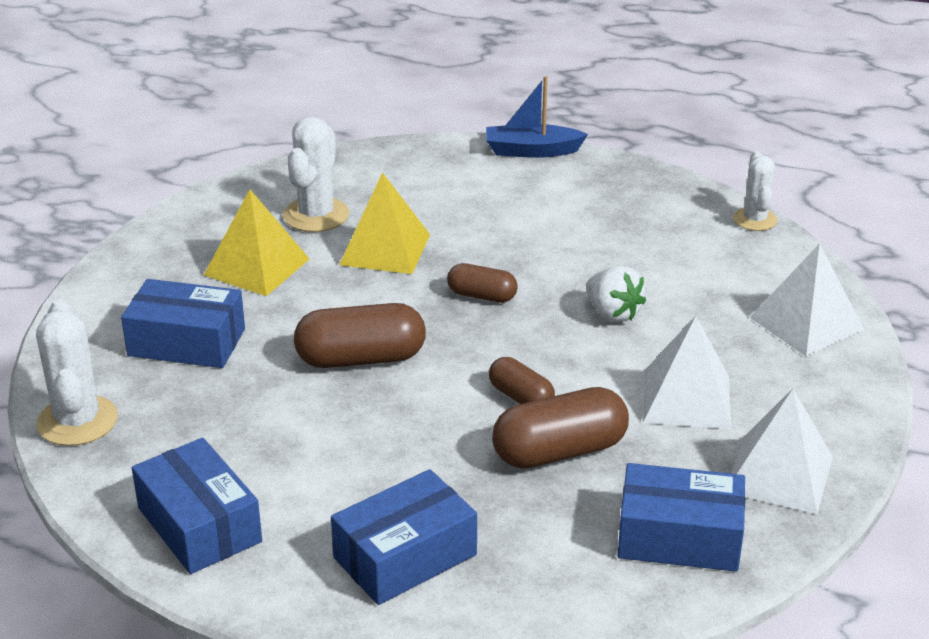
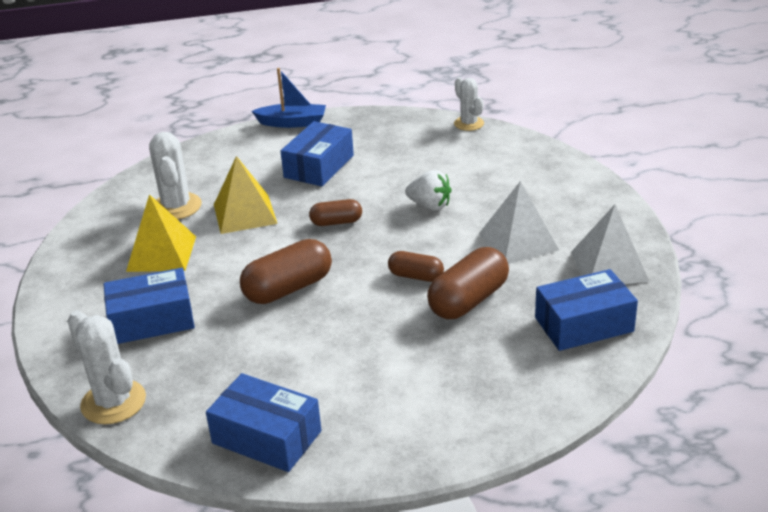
camera: 25 degrees left, 0 degrees up
blue box [331,469,477,605] -> blue box moved to [280,121,354,186]
blue boat [486,76,588,158] -> blue boat turned 150 degrees counterclockwise [252,68,326,128]
white pyramid [750,243,864,357] -> none

